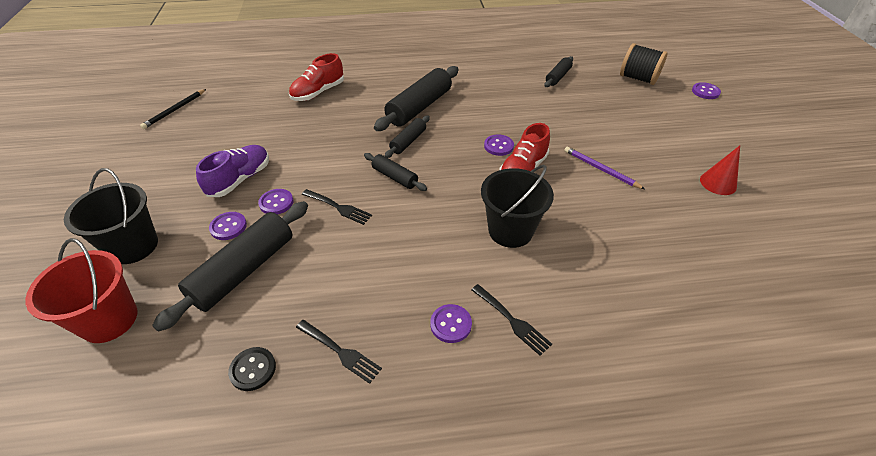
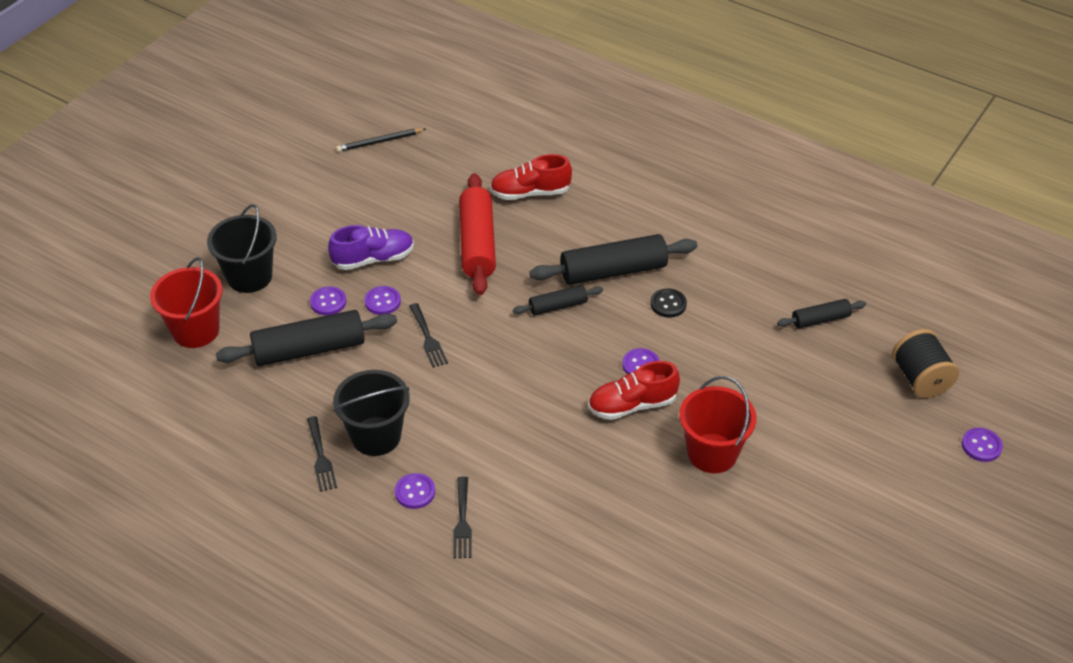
camera: 40 degrees right, 0 degrees up
black button [228,347,276,391] -> black button moved to [650,288,687,318]
black rolling pin [364,153,427,191] -> none
black bucket [481,165,554,248] -> black bucket moved to [333,370,410,456]
purple pencil [564,147,645,189] -> red bucket [679,376,757,473]
red cone [700,146,740,195] -> none
none -> red rolling pin [459,173,496,295]

